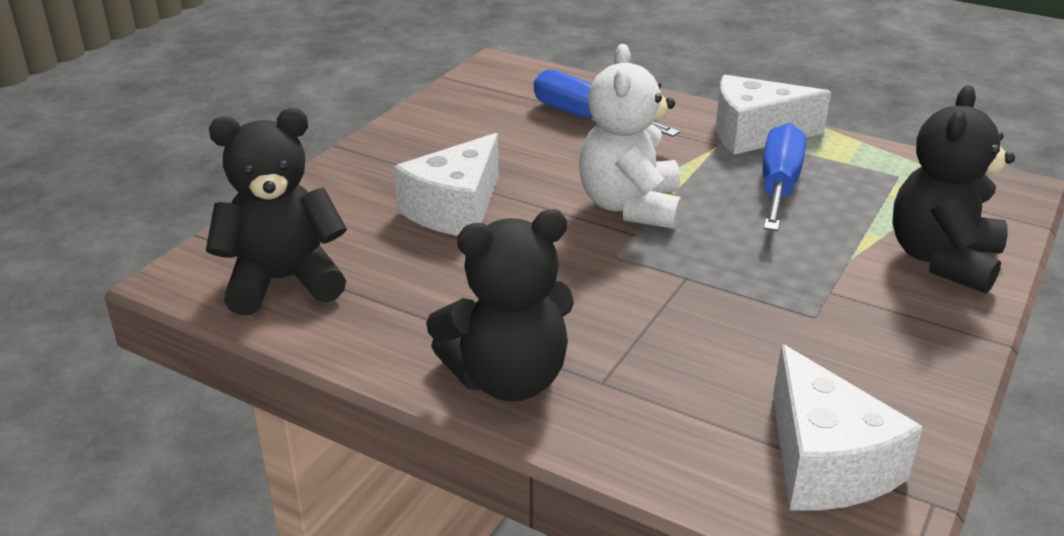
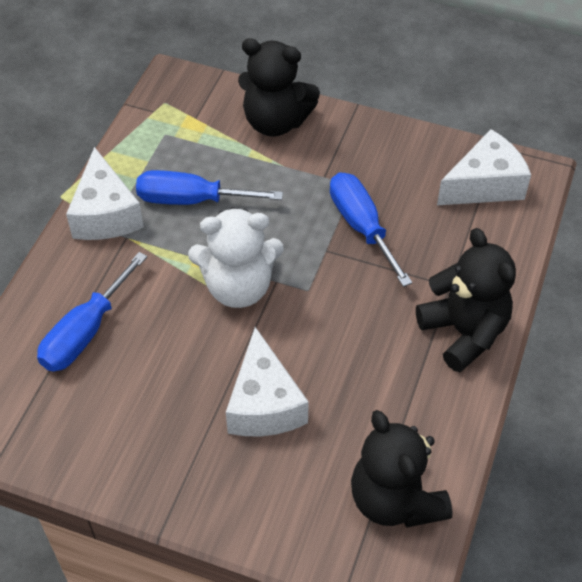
camera: 100 degrees left, 20 degrees up
white cheese [394,133,499,236] -> white cheese turned 60 degrees clockwise [226,327,309,436]
none -> blue screwdriver [330,172,413,287]

